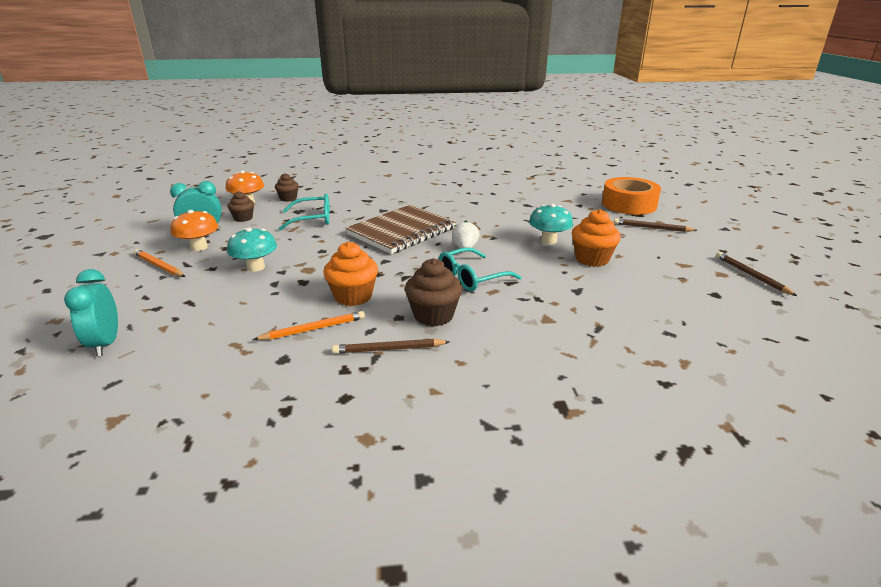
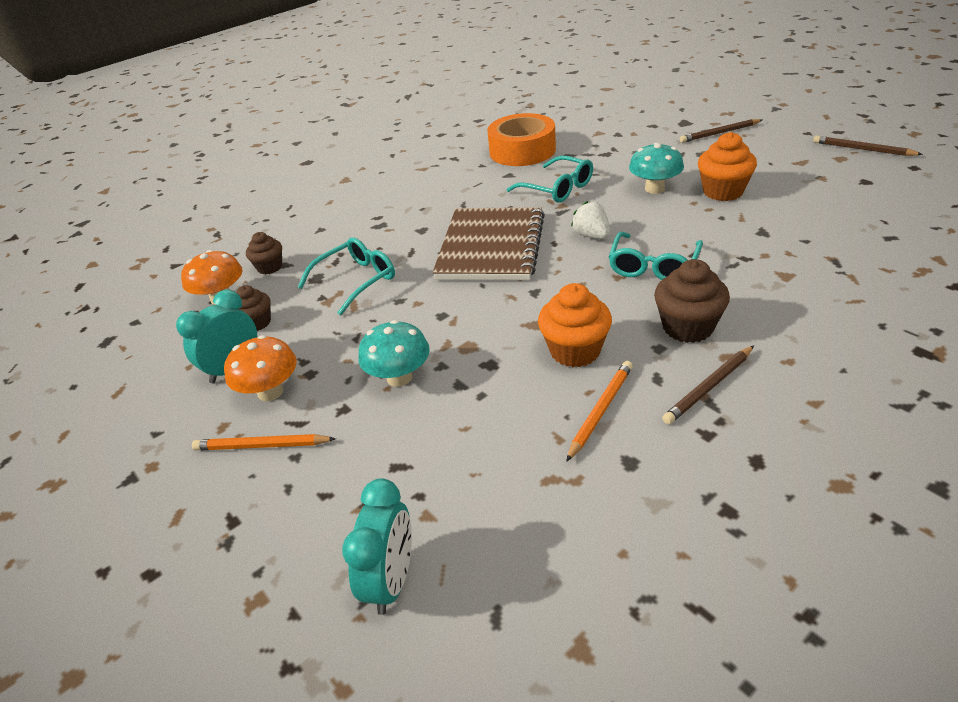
camera: 30 degrees left, 10 degrees up
turquoise clock [64,269,118,357] -> turquoise clock turned 120 degrees counterclockwise [342,478,412,615]
orange tape [602,177,661,215] -> orange tape moved to [487,113,556,166]
none -> turquoise glasses [507,155,593,203]

